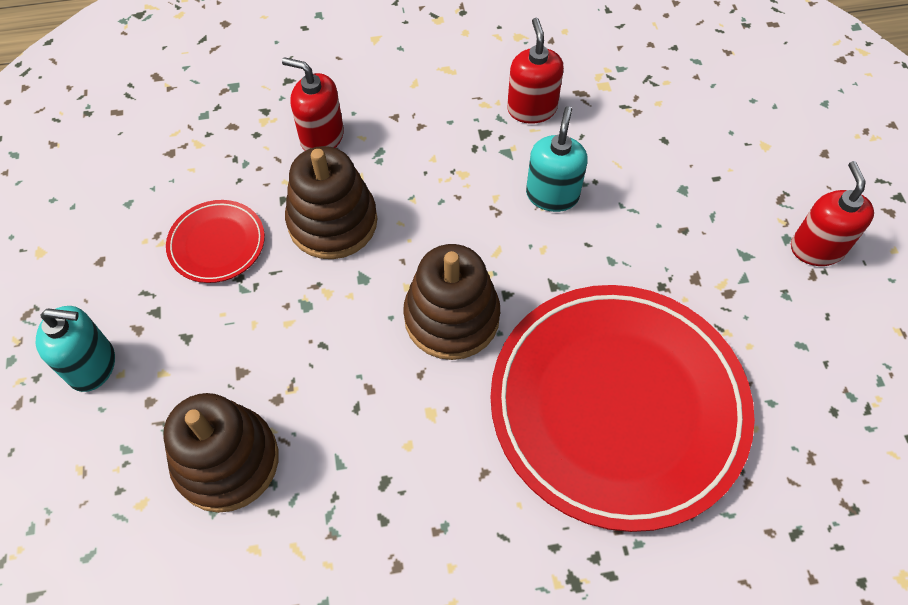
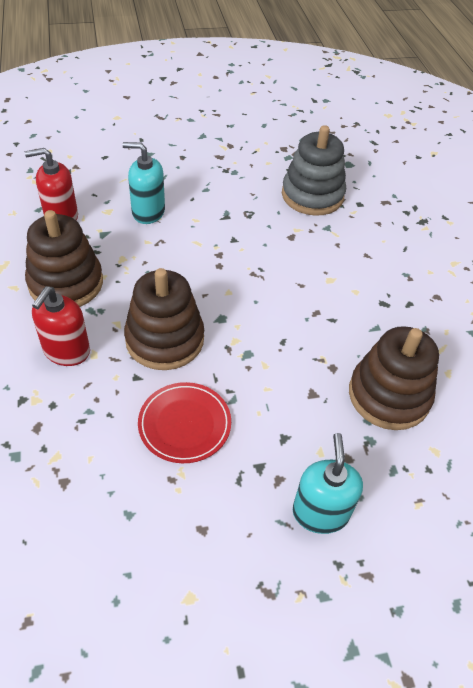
camera: 95 degrees left, 10 degrees down
brown stacking toy [403,244,500,360] -> brown stacking toy moved to [25,210,103,307]
red plate [490,285,755,532] -> grey stacking toy [282,125,346,216]
red soap dispenser [791,161,874,266] -> none

